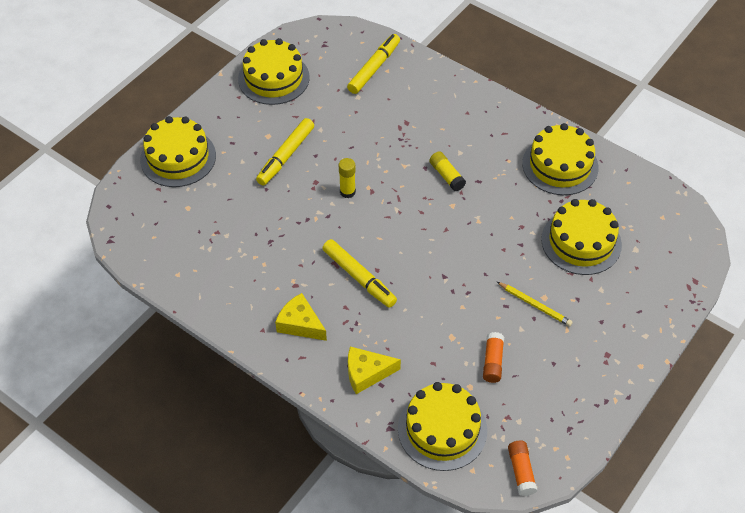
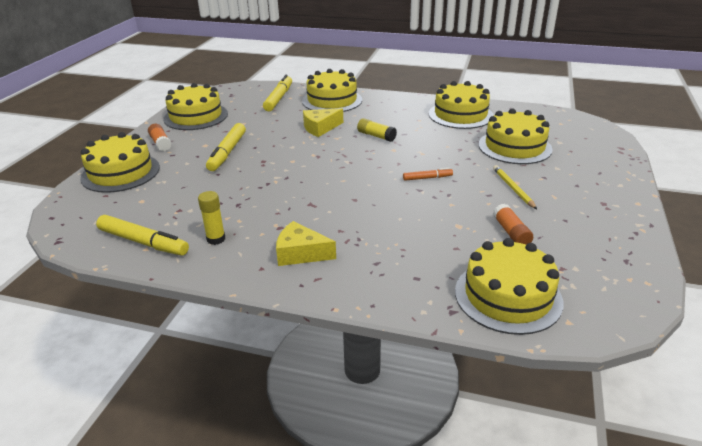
camera: 20 degrees left, 20 degrees down
yellow marker [322,239,397,308] -> yellow marker moved to [96,215,189,256]
yellow glue stick [339,158,356,198] -> yellow glue stick moved to [198,191,225,245]
yellow cheese [348,347,401,394] -> yellow cheese moved to [303,108,343,137]
yellow pencil [497,282,573,326] -> yellow pencil turned 120 degrees counterclockwise [493,165,537,209]
orange glue stick [508,440,537,496] -> orange glue stick moved to [148,124,171,151]
none -> yellow cake [302,69,362,112]
none -> orange marker [403,168,453,181]

